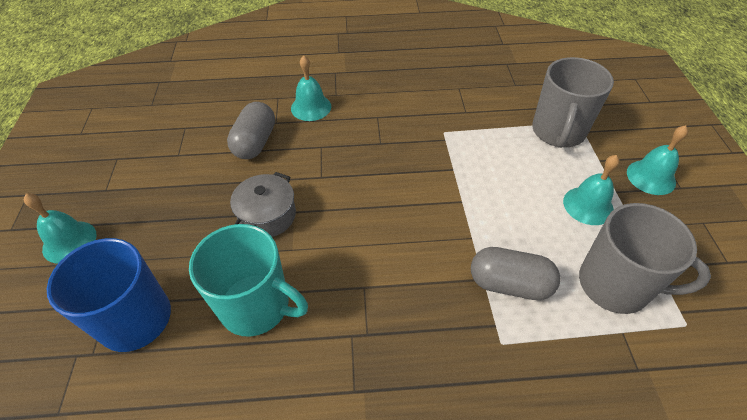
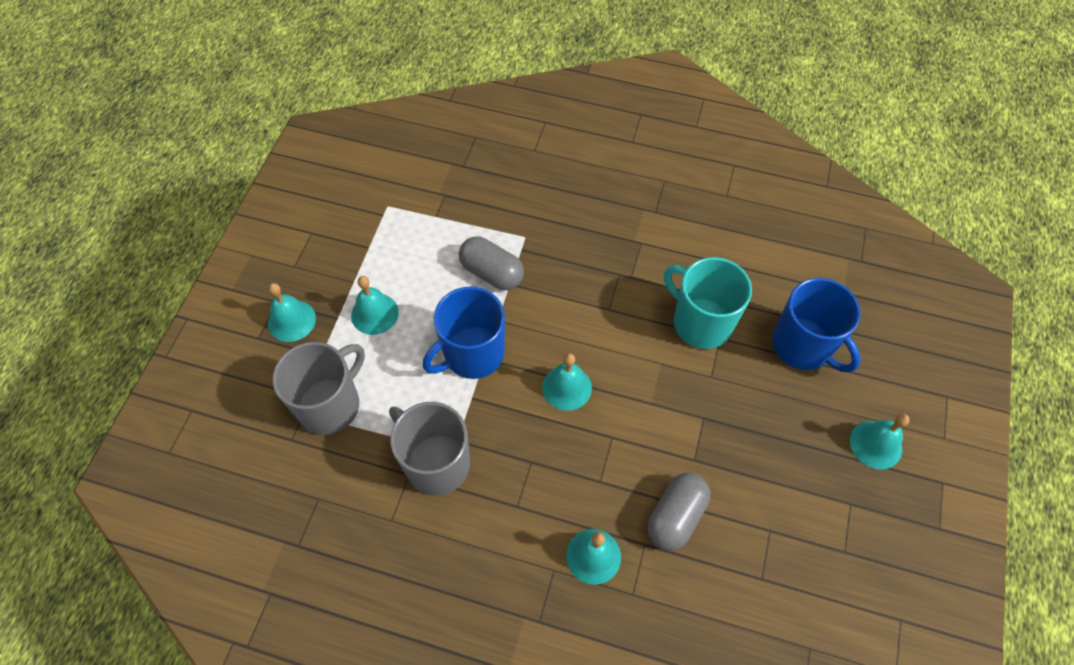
camera: 160 degrees left, 10 degrees up
grey pot [230,172,296,237] -> none
grey mug [579,203,711,314] -> grey mug moved to [389,402,470,496]
none -> blue mug [423,286,505,379]
none -> turquoise bell [542,353,592,411]

